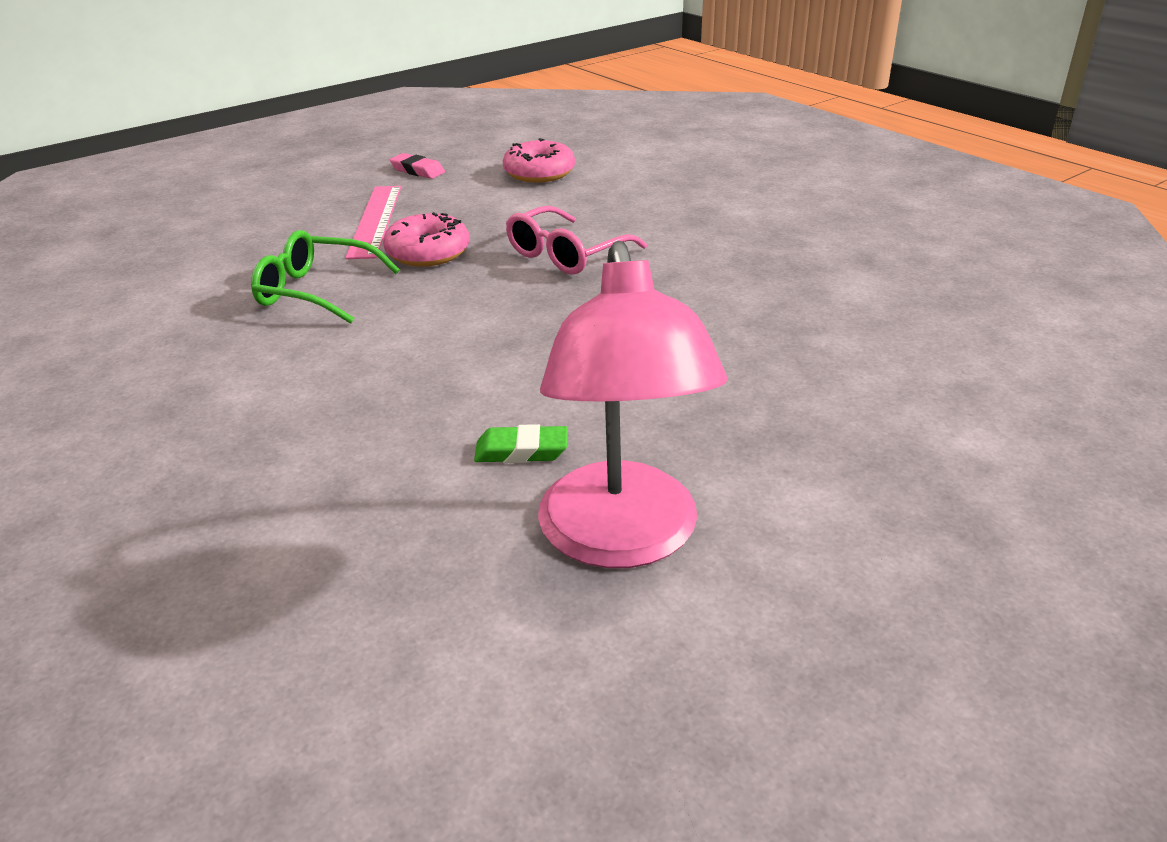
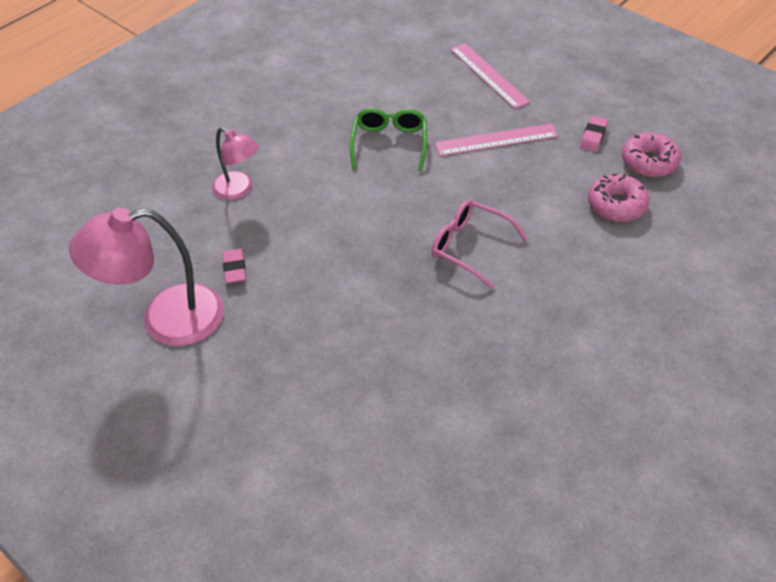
camera: 80 degrees right, 15 degrees up
pink donut [383,212,469,267] -> pink donut moved to [622,132,681,177]
green eraser [474,424,568,463] -> pink eraser [222,249,246,283]
none -> pink lamp [212,127,259,200]
none -> pink ruler [450,43,530,109]

